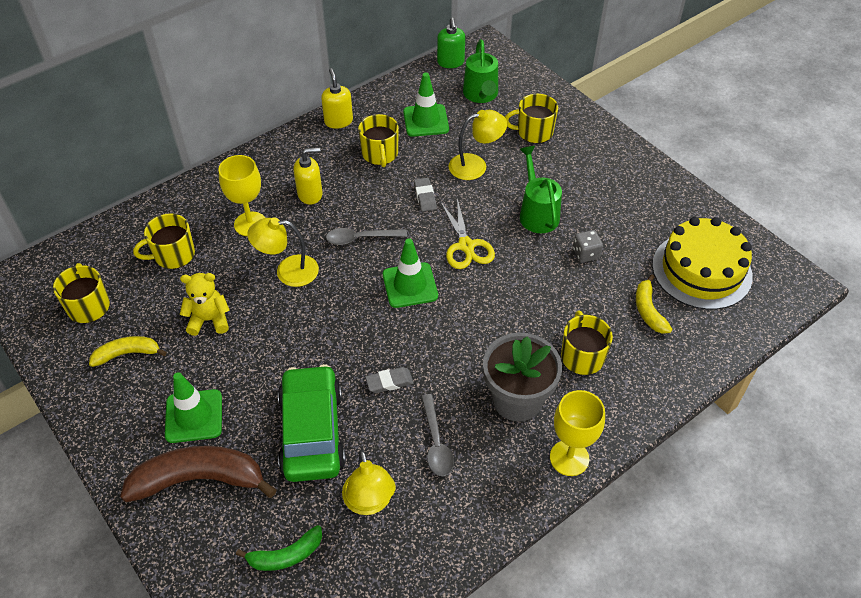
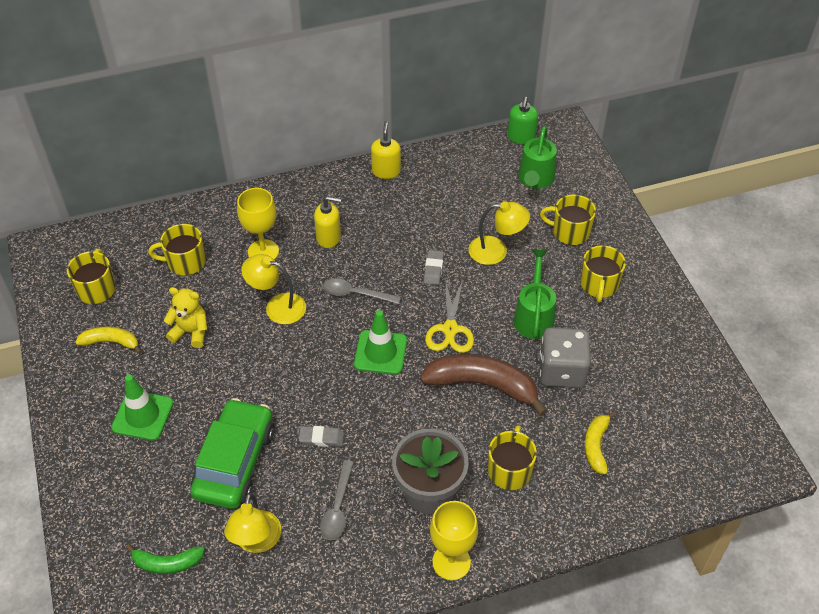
camera: 20 degrees right, 0 degrees up
brown banana [120,446,277,502] -> brown banana moved to [420,354,547,416]
yellow mug [358,114,399,167] -> yellow mug moved to [580,245,626,303]
green traffic cone [403,73,449,137] -> none
grey dice [573,230,603,263] -> grey dice [540,327,591,388], size x1.94
yellow cake [652,217,753,310] -> none

